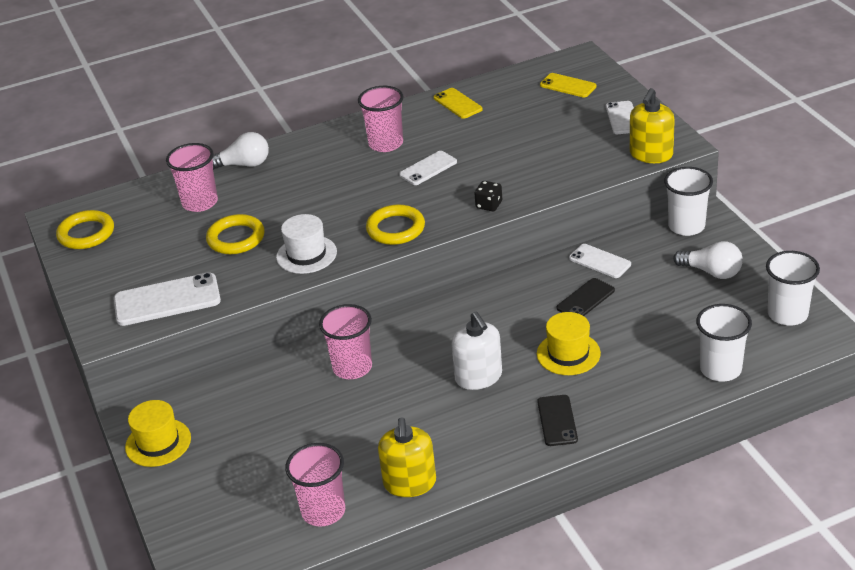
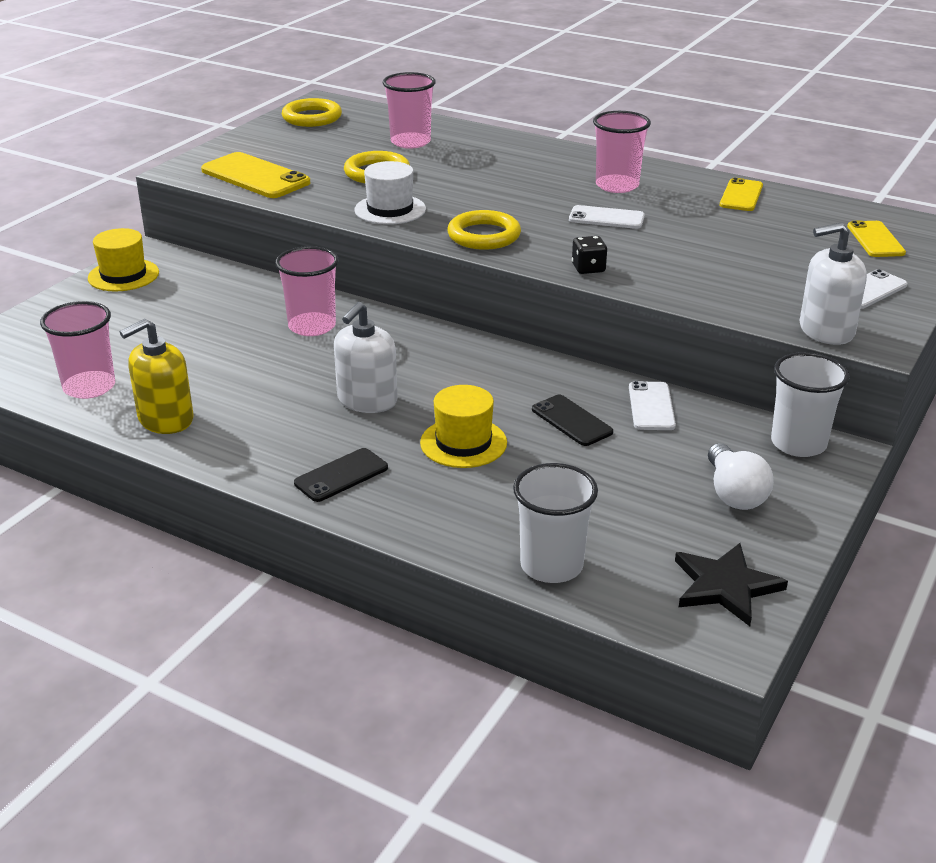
camera: 50 degrees right, 5 degrees down
white phone [114,272,221,326] -> yellow phone [201,152,310,198]
white light bulb [212,132,269,170] -> none
black phone [557,278,615,316] -> black phone turned 45 degrees clockwise [532,395,613,446]
yellow soap dispenser [630,88,675,163] -> white soap dispenser [799,222,867,345]
white cup [766,251,820,325] -> black star [675,543,788,626]

